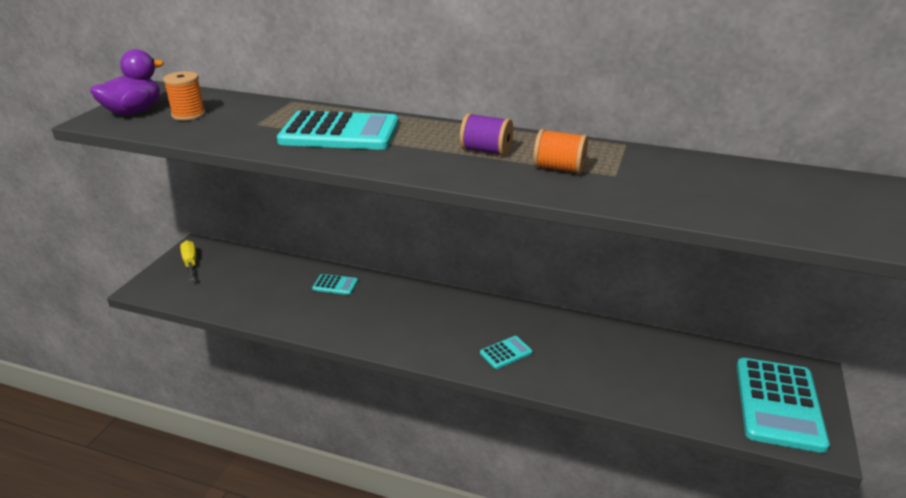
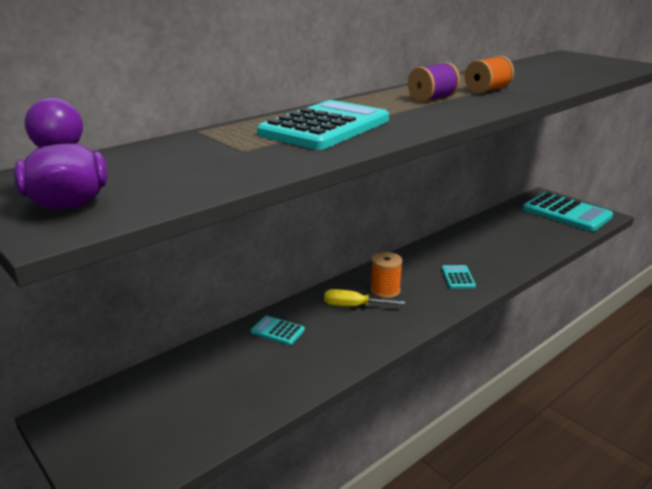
camera: 60 degrees left, 5 degrees down
orange spool [163,71,206,121] -> orange spool moved to [370,252,402,298]
yellow screwdriver [180,240,196,281] -> yellow screwdriver moved to [324,289,405,306]
turquoise calculator [312,274,358,295] -> turquoise calculator turned 105 degrees counterclockwise [251,316,305,345]

